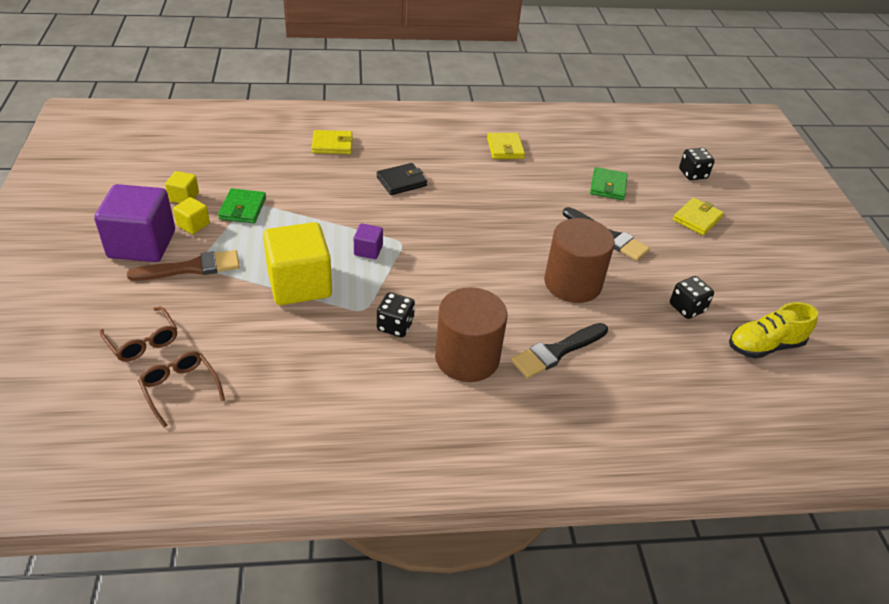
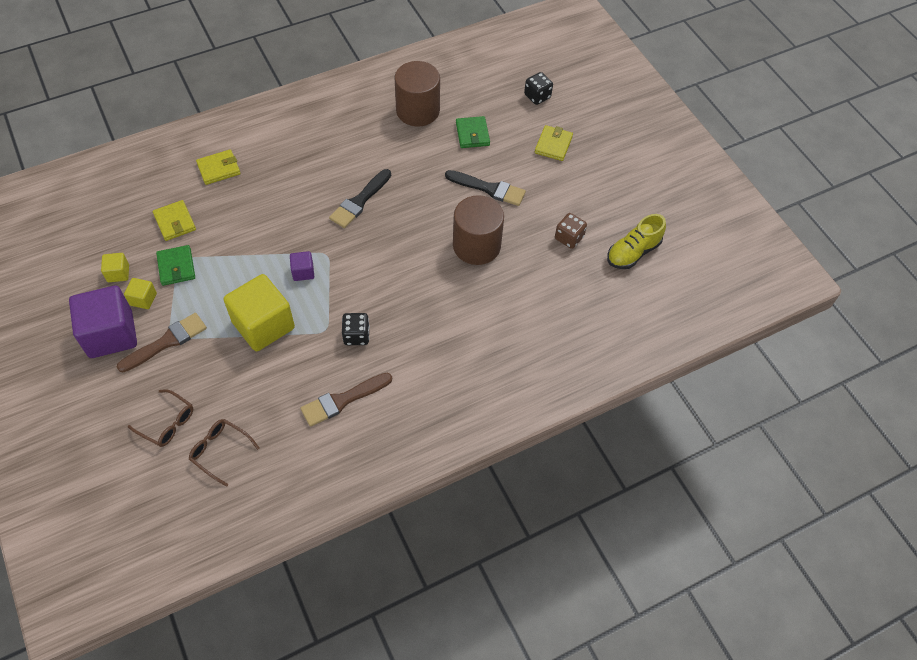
camera: 20 degrees left, 15 degrees up
black wallet [376,163,427,195] -> none
brown cylinder [435,287,507,382] -> brown cylinder moved to [394,61,440,126]
yellow wallet [487,133,525,159] -> yellow wallet moved to [153,200,196,241]
black brush [511,323,608,378] -> black brush moved to [329,169,391,228]
black dice [670,276,714,319] -> brown dice [555,213,587,249]
none -> brown brush [301,373,392,427]

